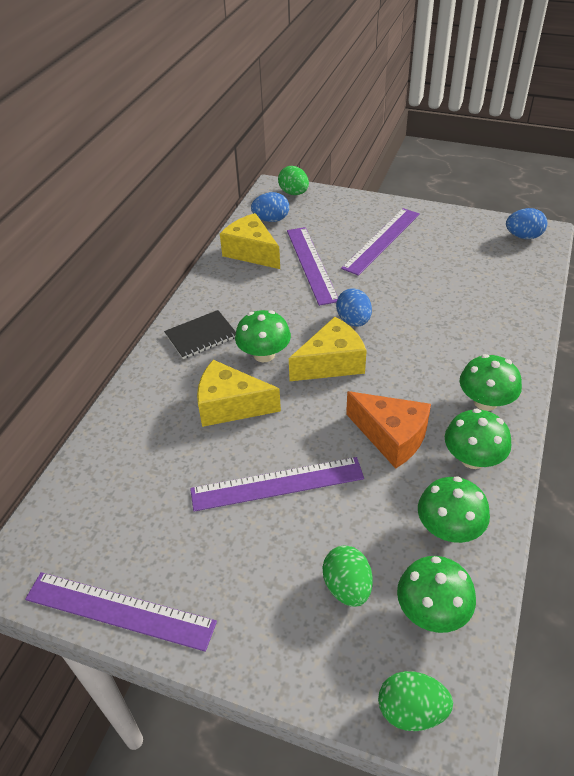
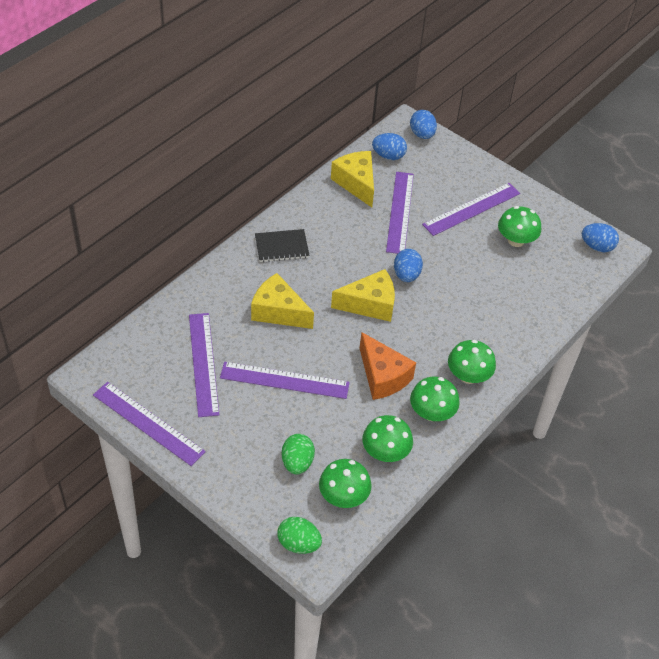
camera: 15 degrees right, 5 degrees up
green mushroom [235,310,291,362] -> green mushroom moved to [498,206,541,247]
green egg [278,166,309,195] -> blue egg [410,110,437,139]
none -> purple ruler [189,313,220,417]

